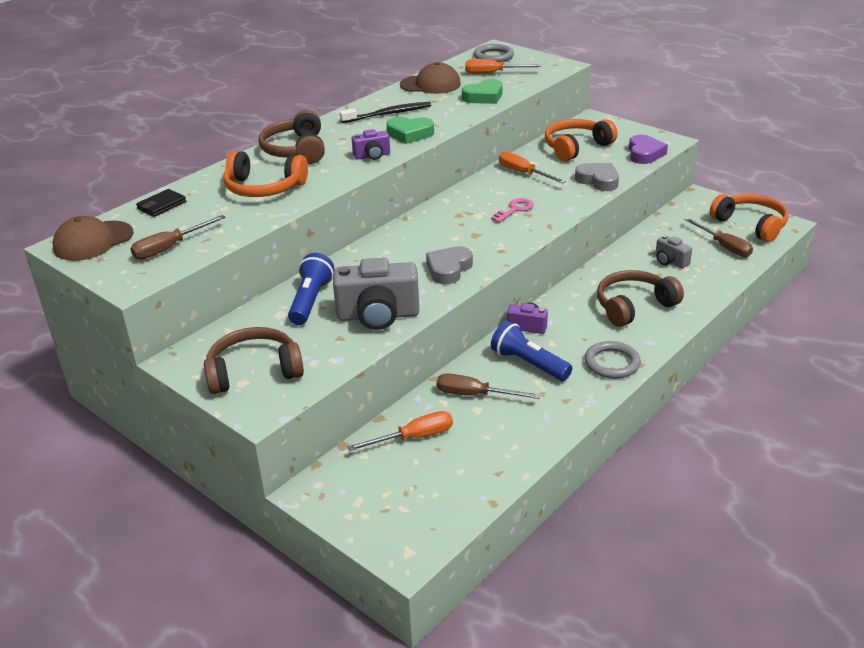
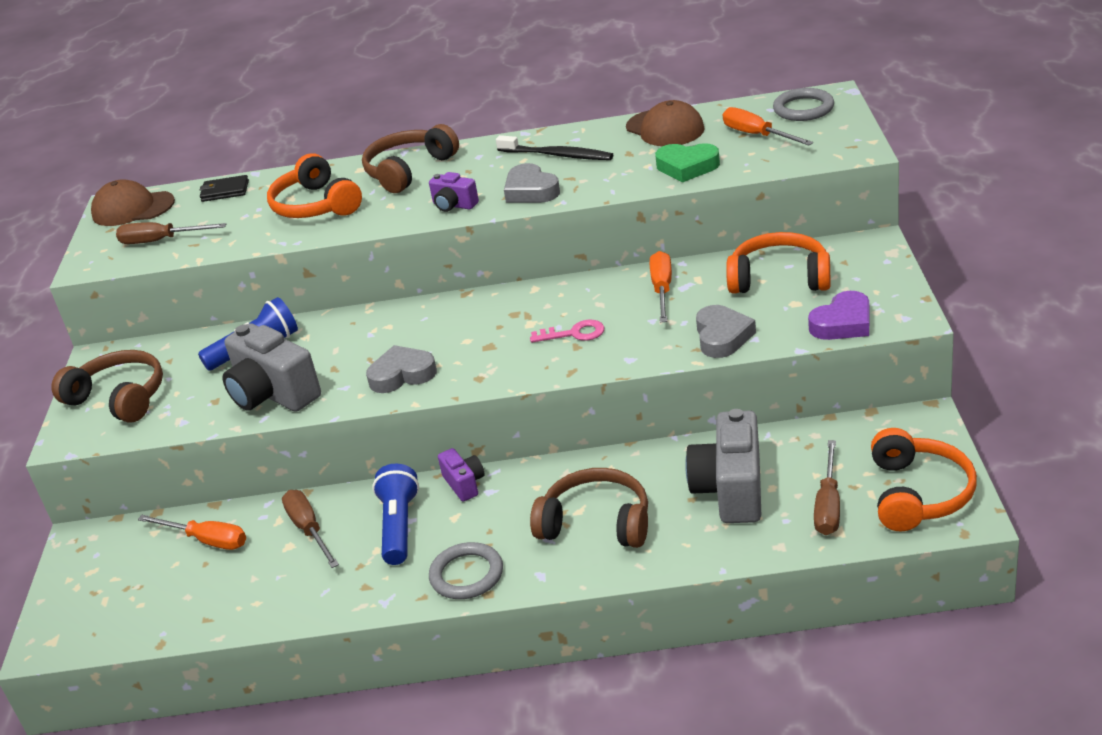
camera: 50 degrees right, 0 degrees up
green heart [386,117,434,144] -> grey heart [504,163,560,203]
grey camera [655,235,692,268] -> grey camera [685,409,761,523], size x1.96

